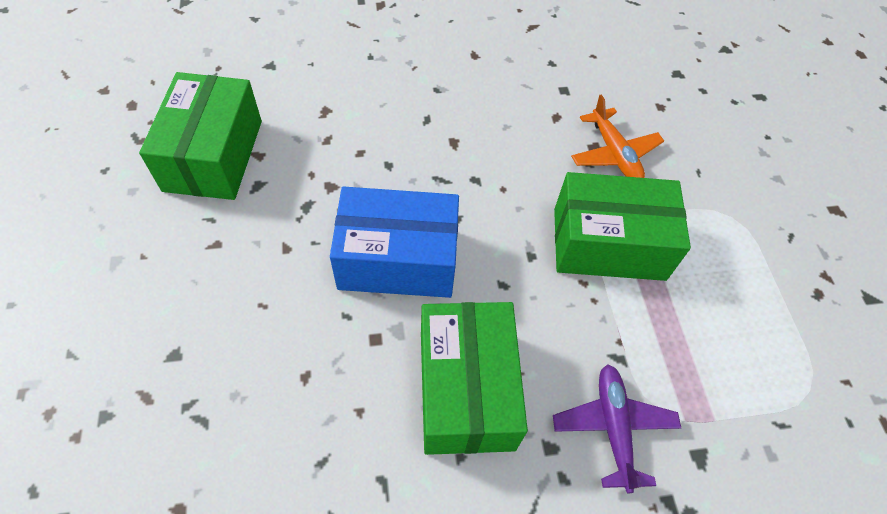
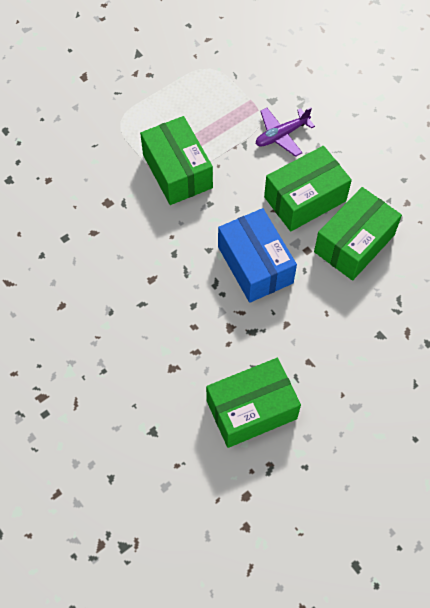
camera: 115 degrees left, 5 degrees up
orange plane [571,94,664,178] -> none
none -> green box [314,187,402,281]

